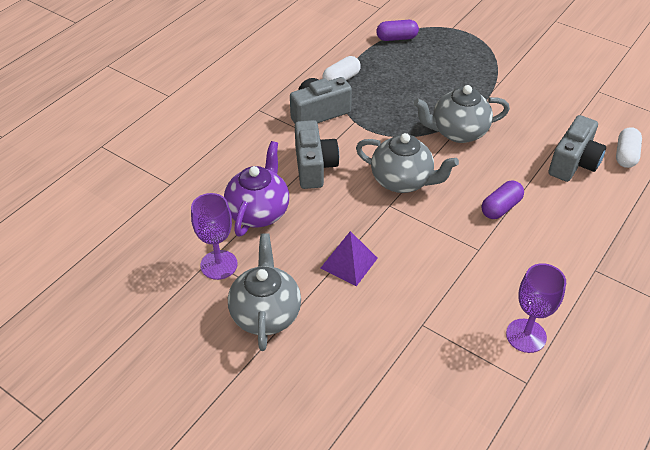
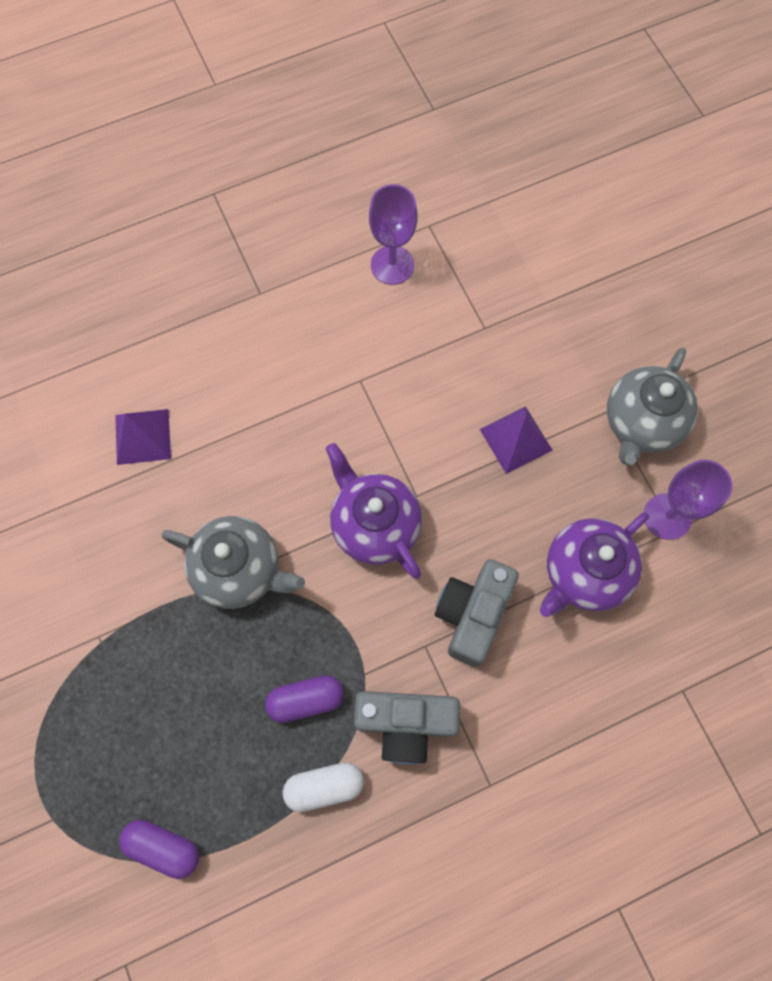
camera: 150 degrees left, 25 degrees up
grey teapot [356,133,459,193] -> purple teapot [326,443,422,579]
purple capsule [482,181,524,219] -> purple capsule moved to [265,675,344,723]
grey camera [549,115,606,182] -> purple pyramid [115,409,171,465]
white capsule [616,127,642,168] -> none

